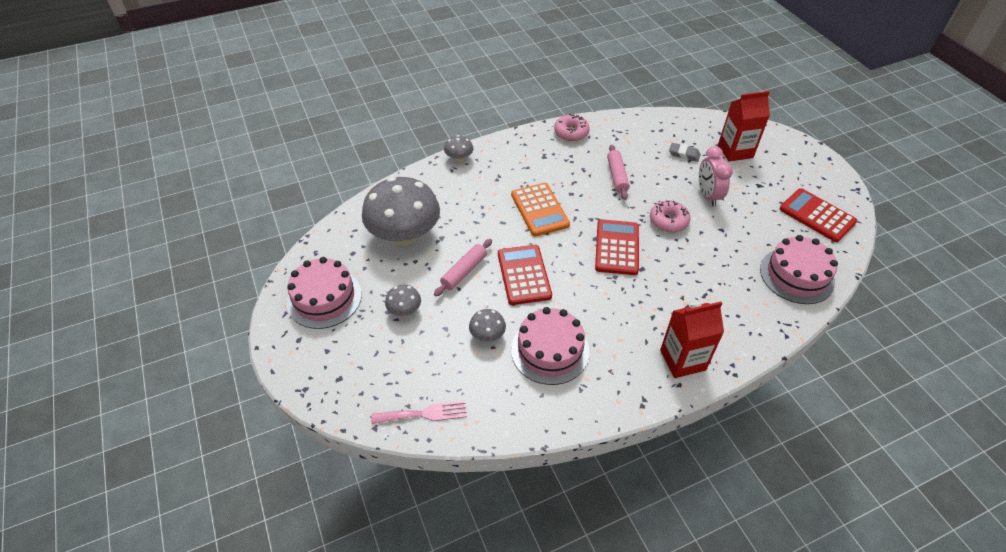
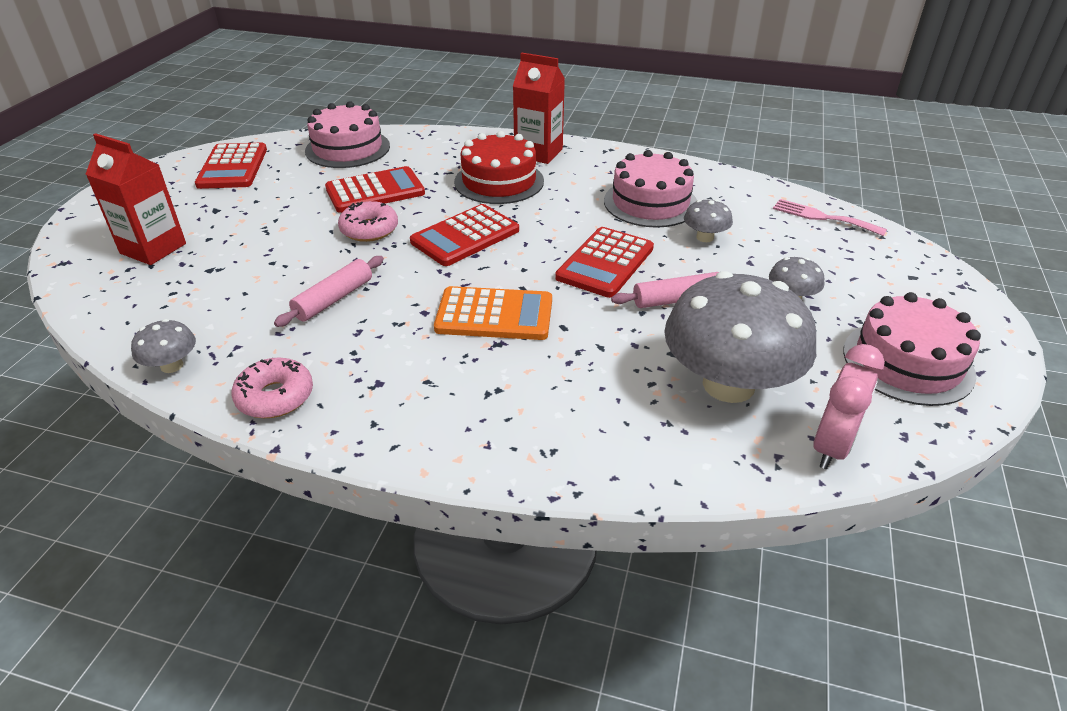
camera: 140 degrees left, 10 degrees down
grey mushroom [444,135,473,162] -> grey mushroom moved to [131,319,196,373]
orange calculator [511,183,570,236] -> orange calculator turned 75 degrees clockwise [434,286,552,340]
grey eraser [669,143,701,162] -> none
pink clock [699,146,733,207] -> pink clock moved to [813,344,885,469]
none -> red calculator [325,166,425,213]
none -> red cake [454,131,544,204]

